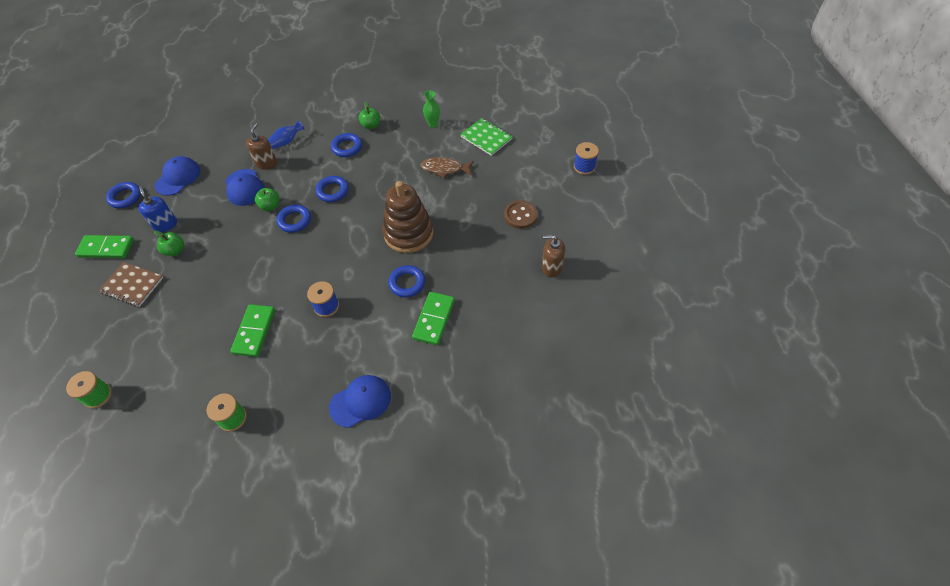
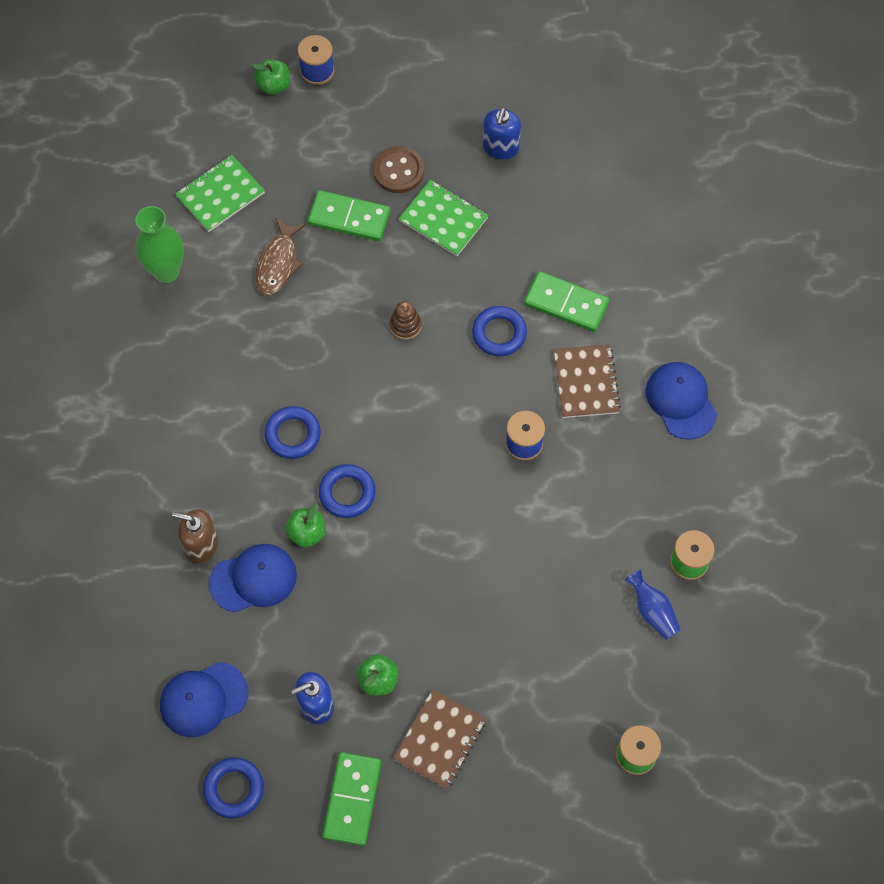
camera: 85 degrees left, 10 degrees up
blue cap [154,156,200,196] -> blue cap turned 60 degrees counterclockwise [160,662,248,737]
green domino [230,304,275,357] -> green domino moved to [308,190,390,241]
blue vase [268,120,305,149] -> blue vase moved to [625,569,681,640]
blue ring [331,133,362,157] -> none
green apple [359,101,380,129] -> green apple moved to [253,59,290,95]
brown stacking toy [382,181,433,253] -> brown stacking toy [390,301,422,340], size x0.41
green vase [423,90,440,128] -> green vase [135,206,184,283], size x1.58
brown soap dispenser [542,235,565,277] -> blue soap dispenser [483,108,521,159]
none -> green notebook [399,180,489,256]
none -> brown notebook [554,344,621,418]

